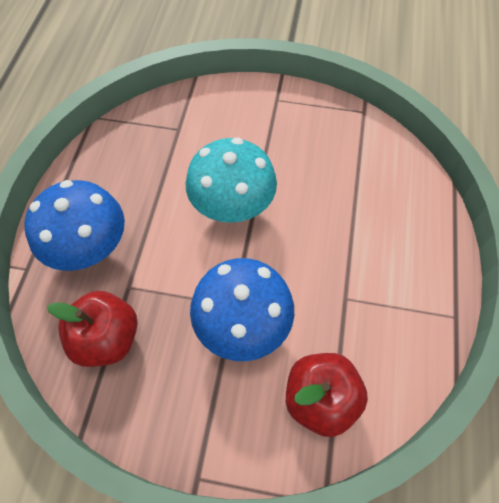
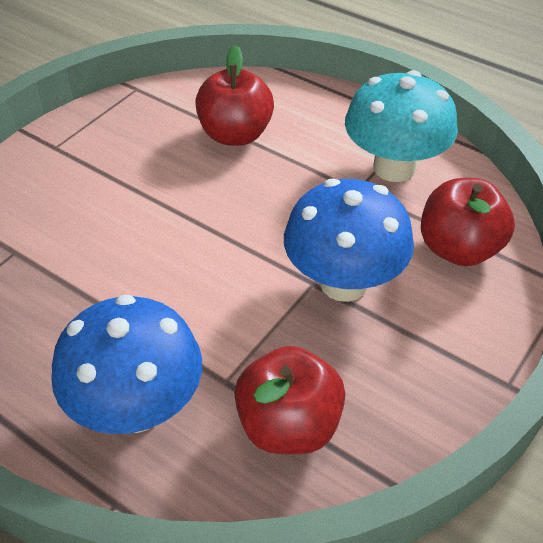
camera: 65 degrees left, 15 degrees down
turquoise mushroom [186,137,277,223] -> turquoise mushroom moved to [345,70,458,182]
none -> red apple [195,45,274,146]

